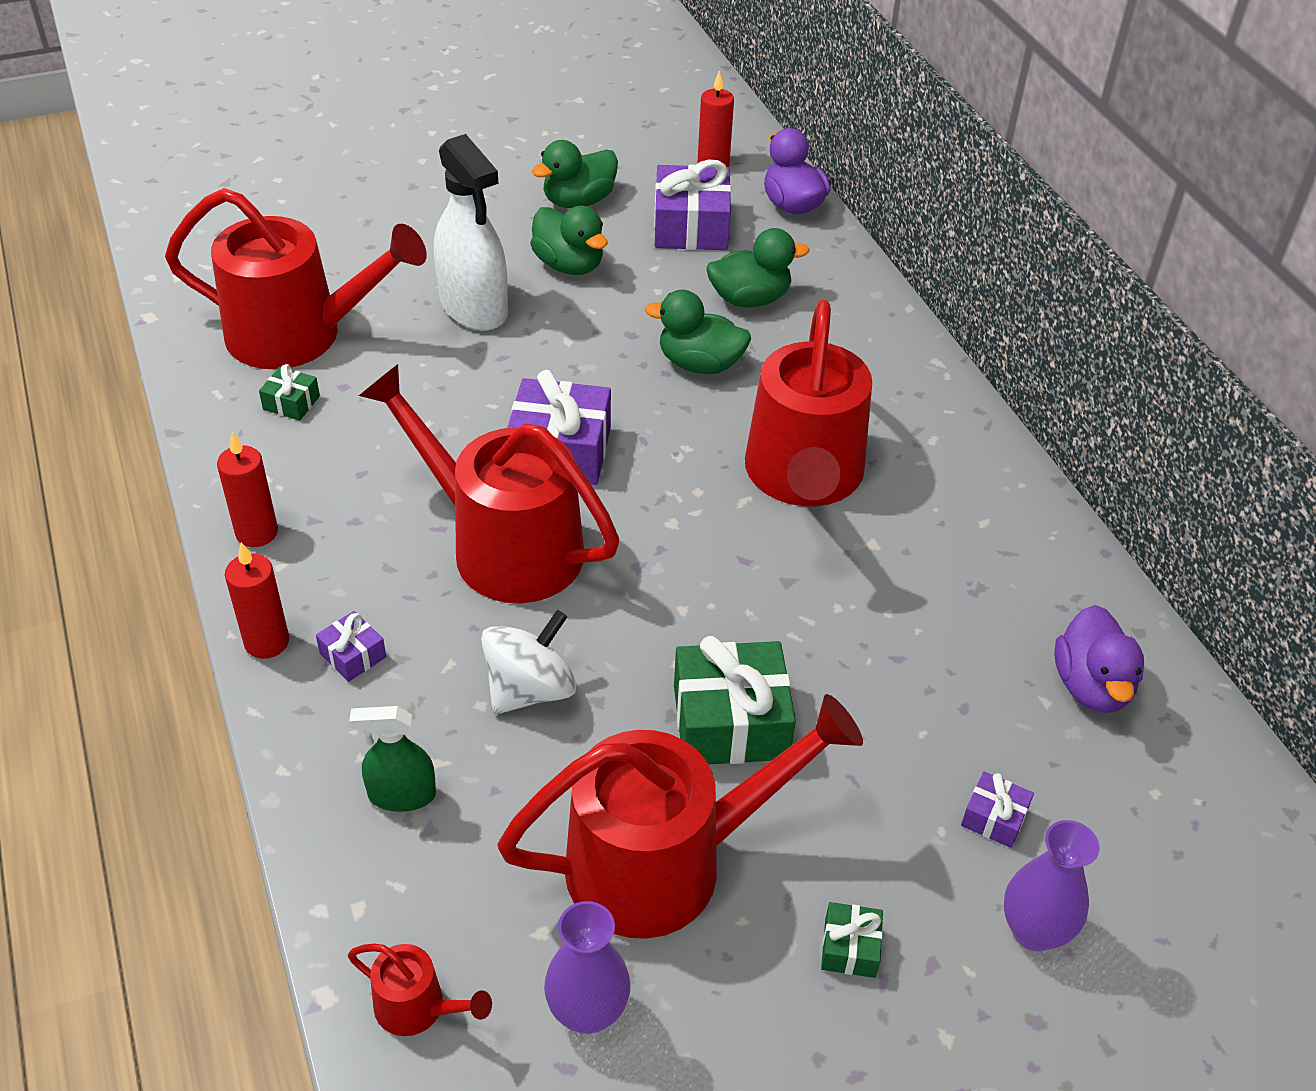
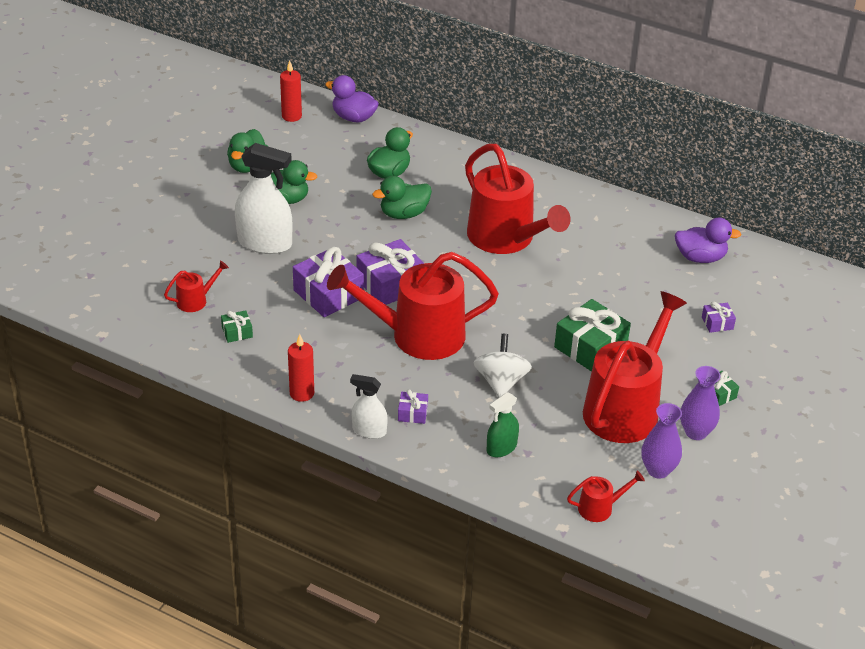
camera: 40 degrees left, 5 degrees down
red watering can [165,188,427,369] -> red watering can [164,260,229,312], size x0.42
red candle [225,542,289,659] -> white spray bottle [350,374,388,439]
purple gift [654,159,731,250] -> purple gift moved to [293,247,364,317]
purple vase [1004,820,1099,951] -> purple vase moved to [680,366,721,440]
purple duck [1054,605,1144,713] -> purple duck turned 45 degrees counterclockwise [675,218,741,263]

